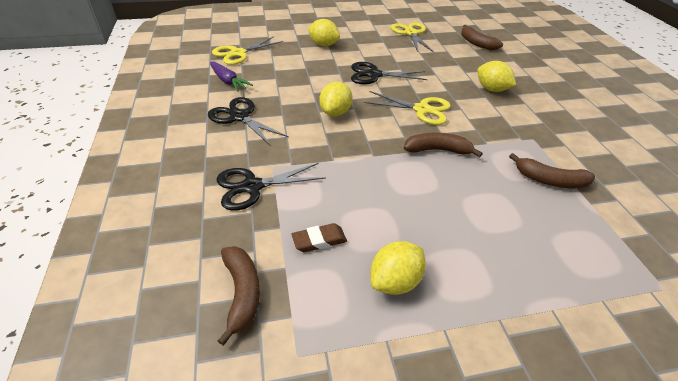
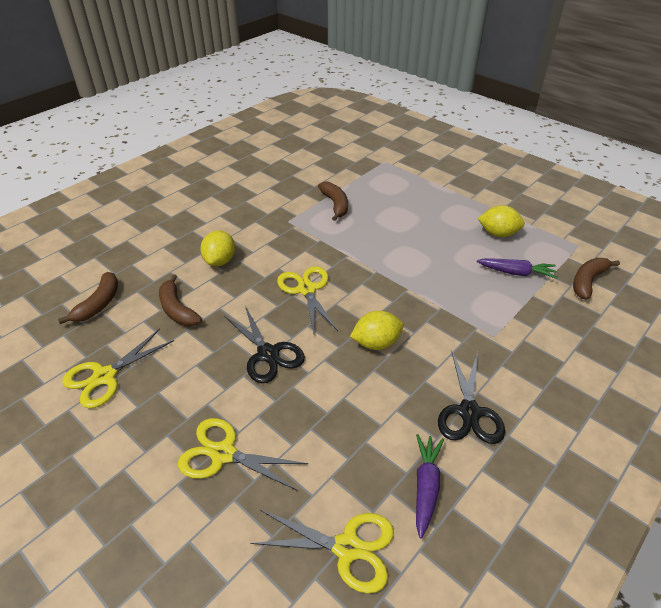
camera: 125 degrees left, 0 degrees up
black scissors [216,163,326,211] -> none
brown eraser [291,223,347,252] -> purple carrot [477,258,557,279]
yellow lemon [308,19,340,46] -> yellow scissors [178,418,308,490]
brown banana [404,133,483,157] -> brown banana moved to [159,274,202,326]

